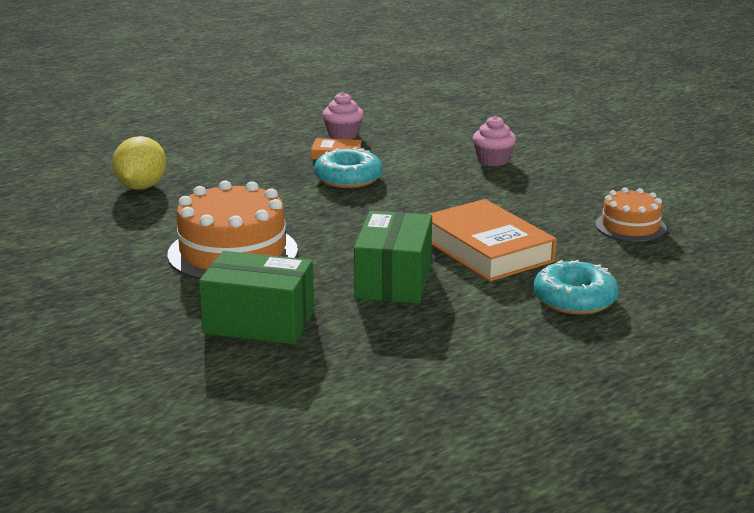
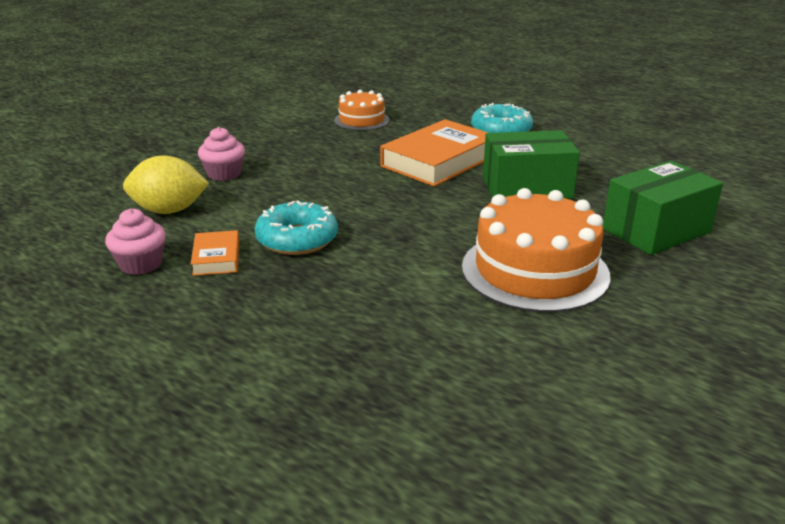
camera: 105 degrees left, 5 degrees up
yellow lemon [112,136,166,190] -> yellow lemon moved to [123,155,209,214]
green box [199,251,314,345] -> green box turned 60 degrees clockwise [603,161,723,255]

